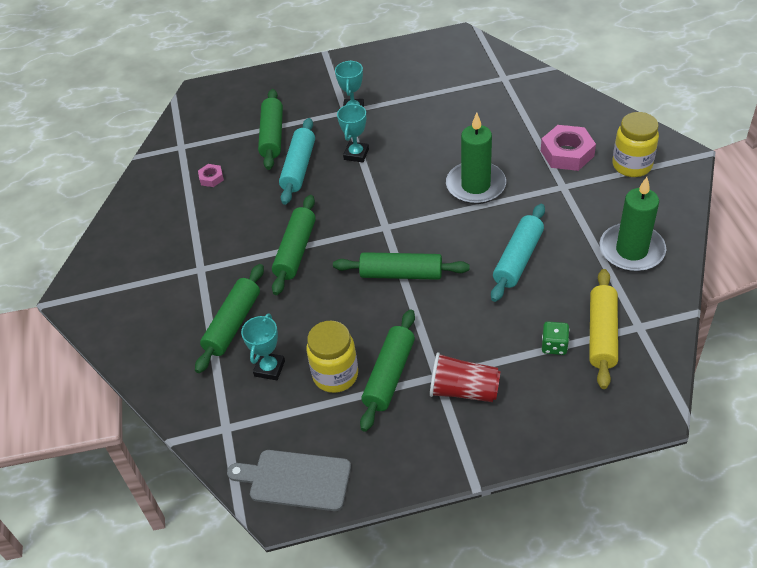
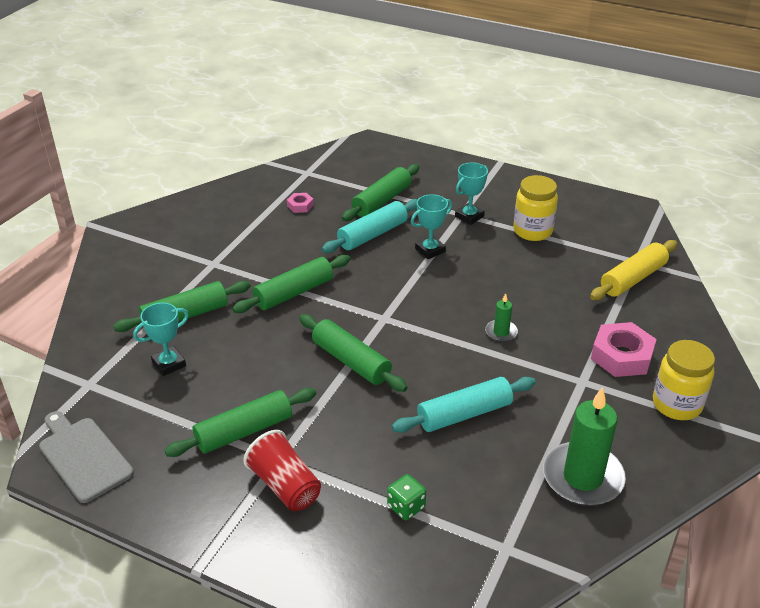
camera: 35 degrees right, 10 degrees down
yellow jar [307,321,358,393] -> yellow jar moved to [513,175,558,241]
green candle [446,113,506,204] -> green candle [485,293,518,342], size x0.47
yellow rolling pin [589,269,618,389] -> yellow rolling pin moved to [590,240,677,300]

